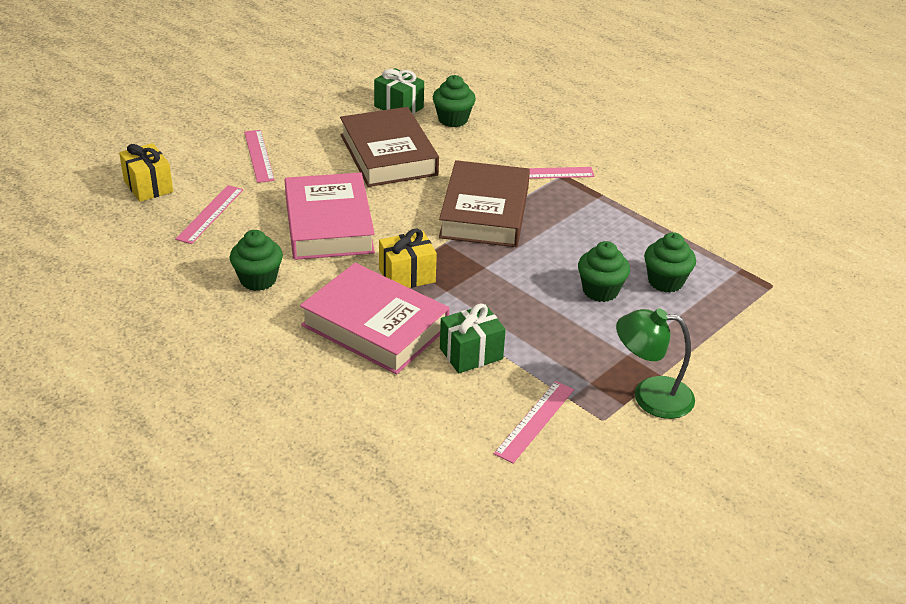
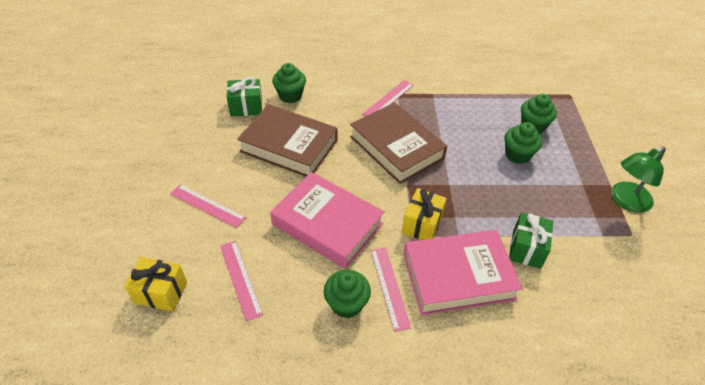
camera: 45 degrees left, 10 degrees up
pink ruler [494,381,574,464] -> pink ruler moved to [370,247,411,332]

